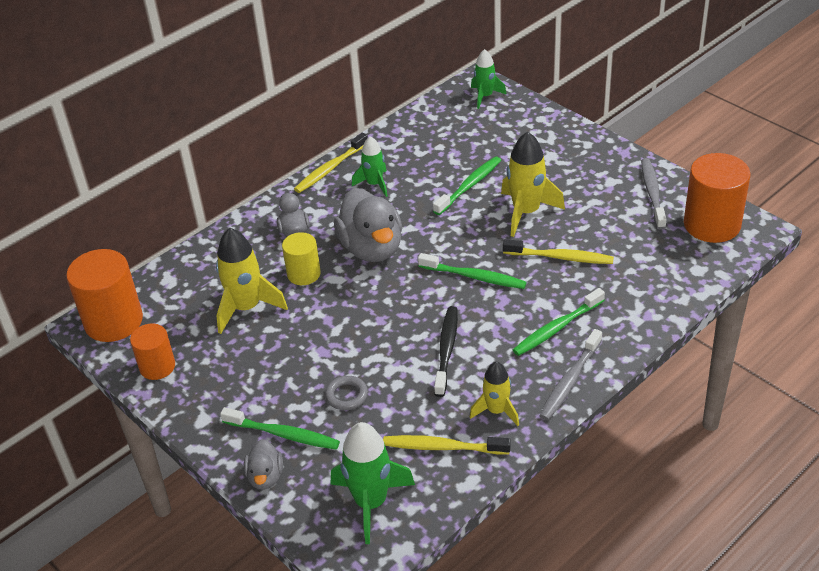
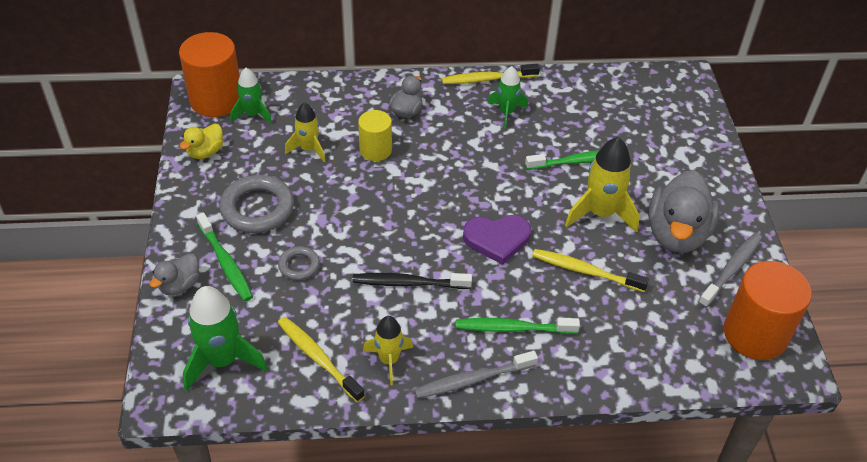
camera: 35 degrees right, 5 degrees up
orange cylinder [130,323,175,380] -> yellow duck [180,124,223,159]
yellow rocket [216,228,288,334] -> yellow rocket [285,103,325,162], size x0.62
grey duck [334,188,402,262] -> grey duck moved to [648,170,720,253]
green toothbrush [418,253,526,289] -> purple heart [463,215,531,265]
black toothbrush [434,306,458,397] -> black toothbrush turned 135 degrees counterclockwise [353,273,472,289]
green rocket [471,49,507,109] -> green rocket moved to [231,68,272,124]
yellow toothbrush [503,239,614,264] -> yellow toothbrush turned 150 degrees clockwise [532,249,649,292]
none -> grey ring [219,175,294,233]

